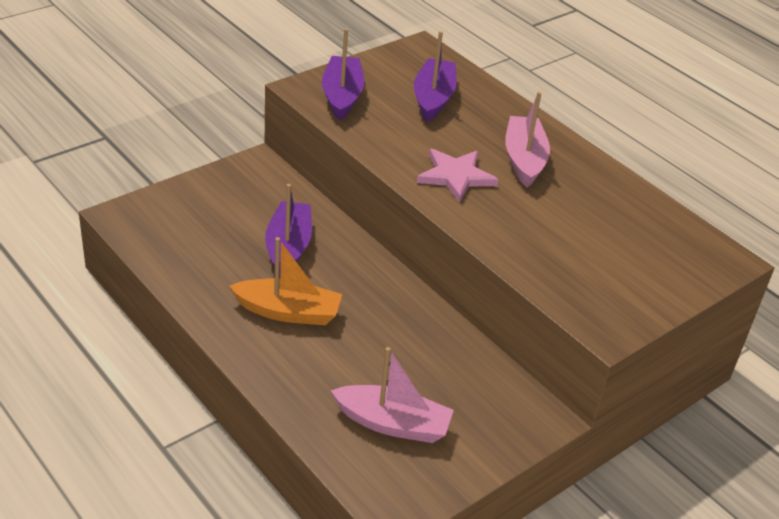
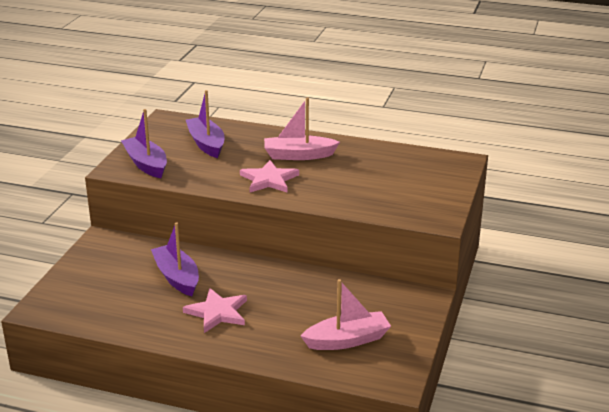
camera: 30 degrees left, 10 degrees down
orange boat [229,237,342,325] -> pink star [183,288,247,333]
pink boat [505,92,550,188] -> pink boat turned 60 degrees counterclockwise [264,97,340,160]

